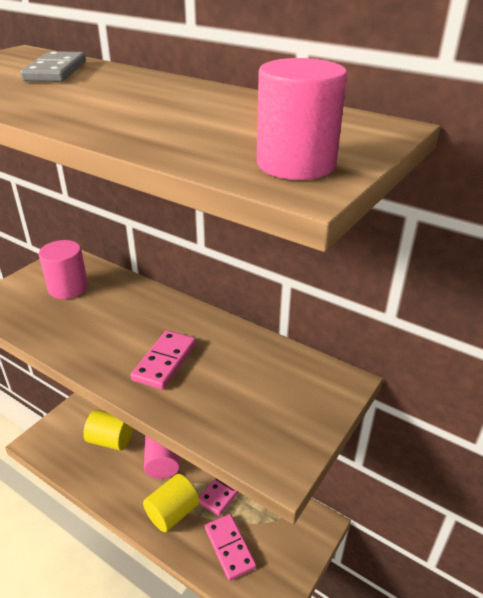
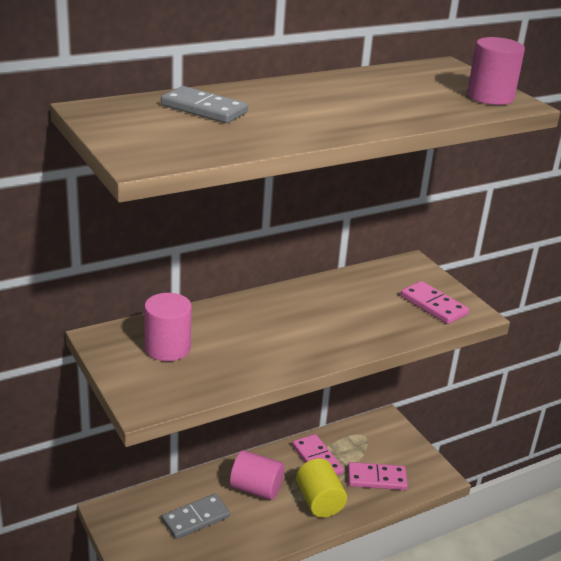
camera: 65 degrees left, 5 degrees down
yellow cylinder [83,410,133,451] -> grey domino [162,494,230,539]
pink domino [131,330,196,390] -> pink domino moved to [401,281,469,324]

